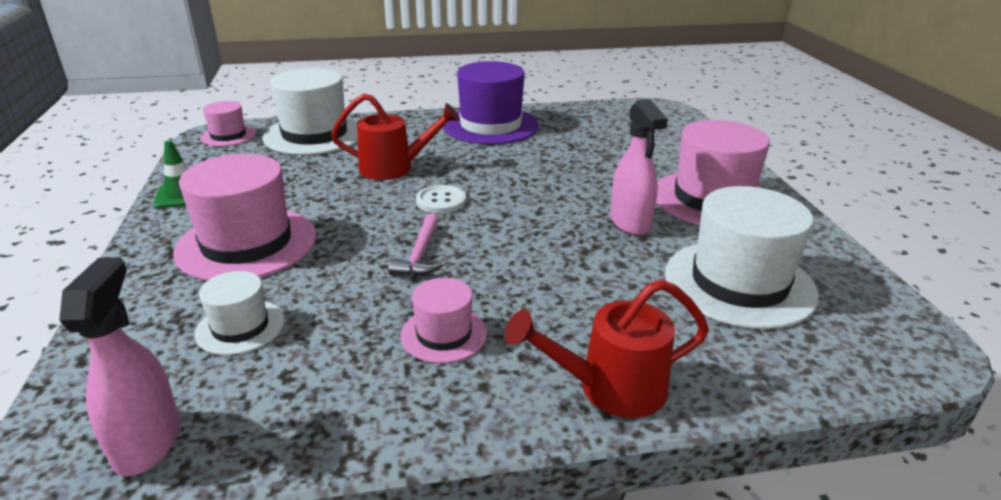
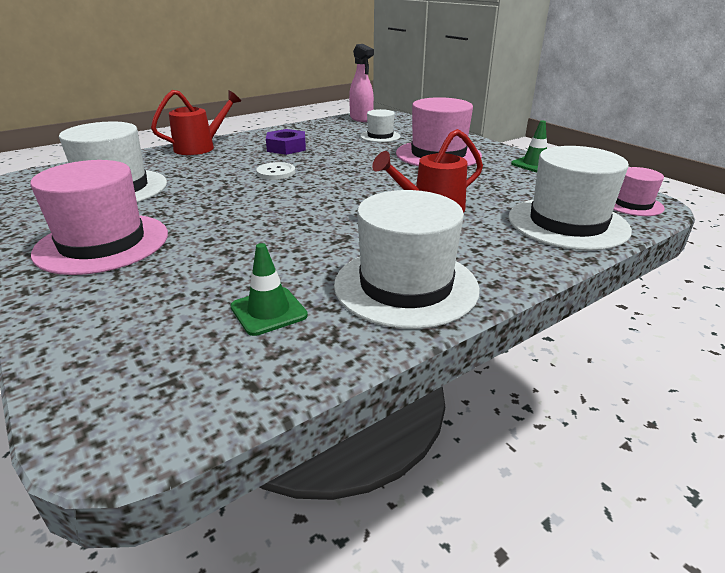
camera: 155 degrees right, 0 degrees up
pink hammer [388,213,443,276] -> none
pink hat [401,278,487,363] -> purple nut [266,129,306,155]
white button [416,185,466,214] -> white button moved to [256,162,296,180]
purple hat [443,61,539,145] -> white hat [334,190,480,329]
pink spray bottle [610,99,668,235] -> none
none -> green traffic cone [231,243,308,336]

